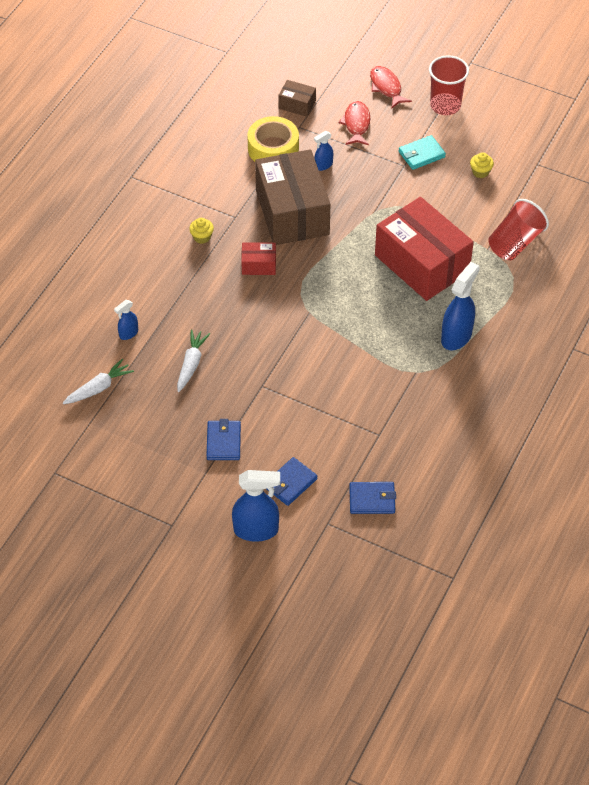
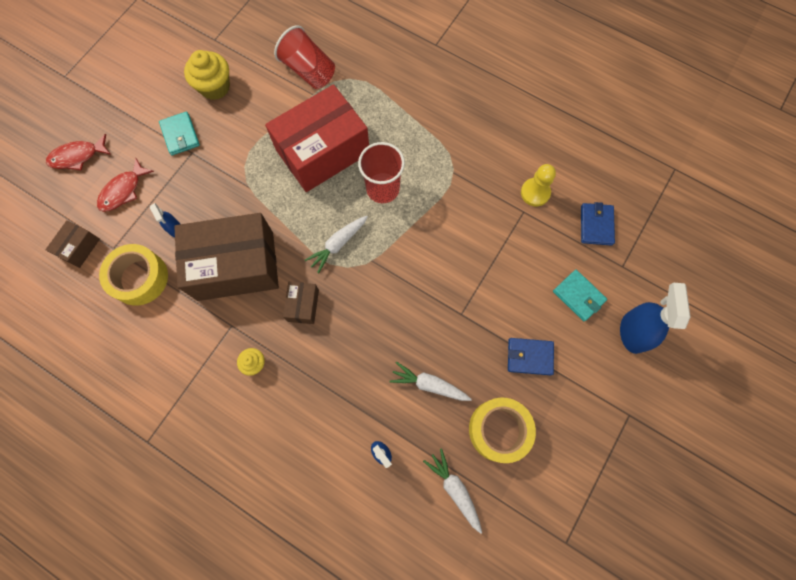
camera: 85 degrees left, 20 degrees up
red box [241,242,276,275] -> brown box [283,282,319,324]
blue wallet [266,457,317,506] -> turquoise wallet [553,270,607,321]
red fish [339,101,370,145] -> red fish turned 60 degrees counterclockwise [97,158,154,212]
red cup [429,55,469,115] -> red cup moved to [358,142,405,203]
blue spray bottle [441,262,480,350] -> none
yellow cupcake [470,152,494,178] -> yellow cupcake [184,50,230,100], size x1.85
none -> white carrot [305,216,368,274]
none -> yellow tape [469,397,536,463]
none -> yellow pawn [521,164,556,206]

